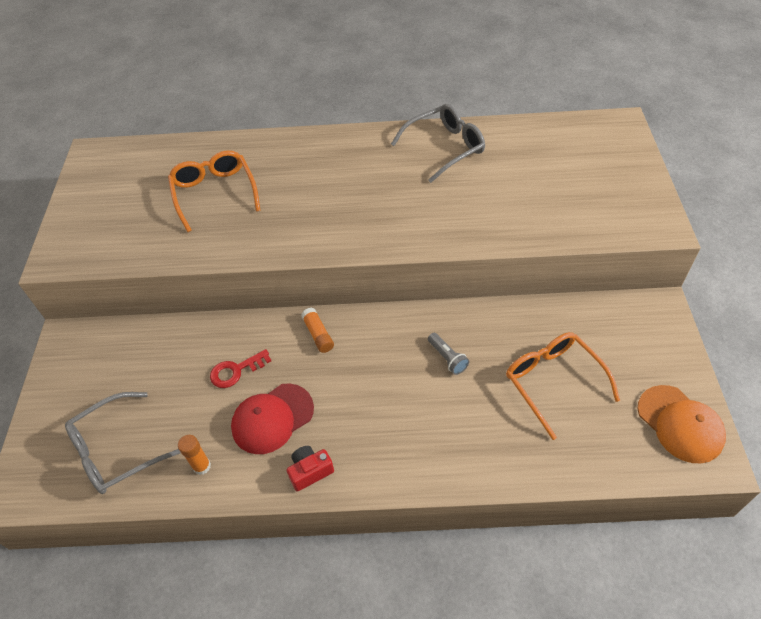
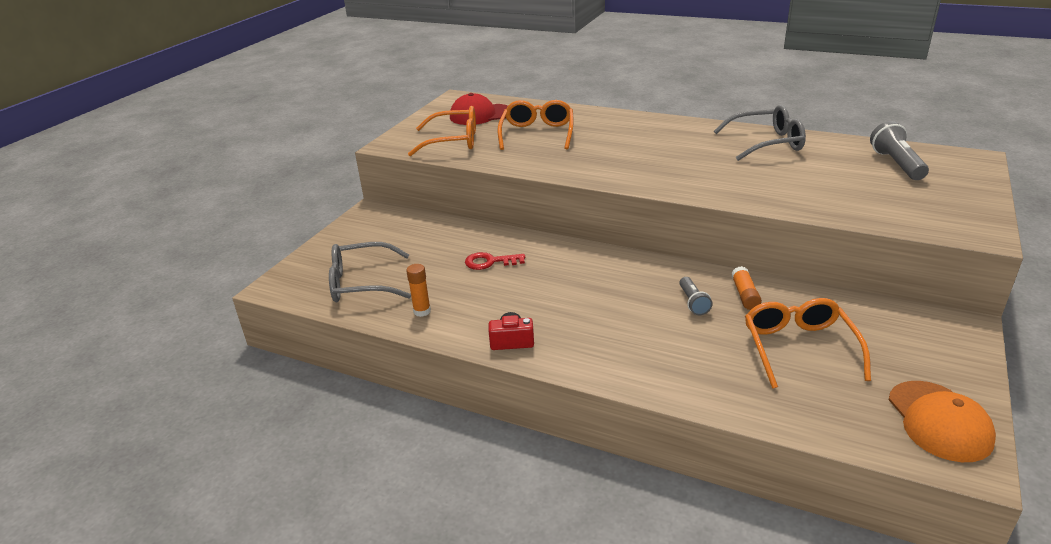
camera: 25 degrees right, 20 degrees down
red cap [231,383,314,454] -> red cap moved to [450,93,508,125]
orange glue stick [301,308,334,353] -> orange glue stick moved to [731,266,762,310]
none -> orange glasses [408,106,476,156]
none -> grey flashlight [870,121,929,180]

